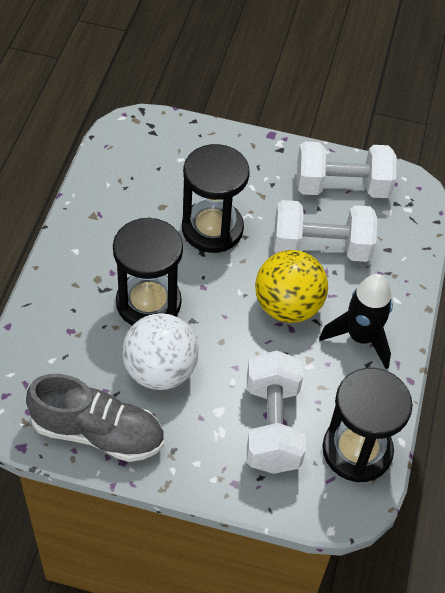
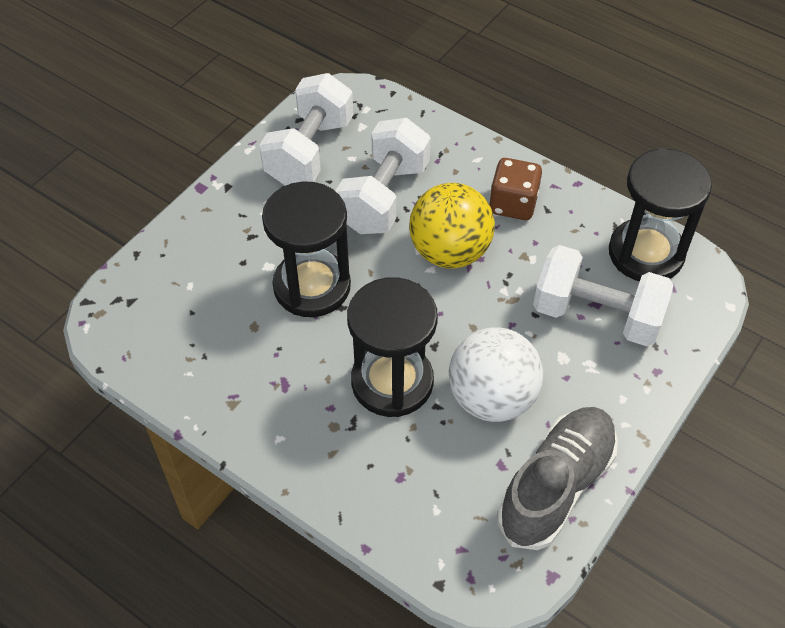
camera: 65 degrees left, 0 degrees up
black rocket [319,274,393,369] -> brown dice [489,158,542,220]

